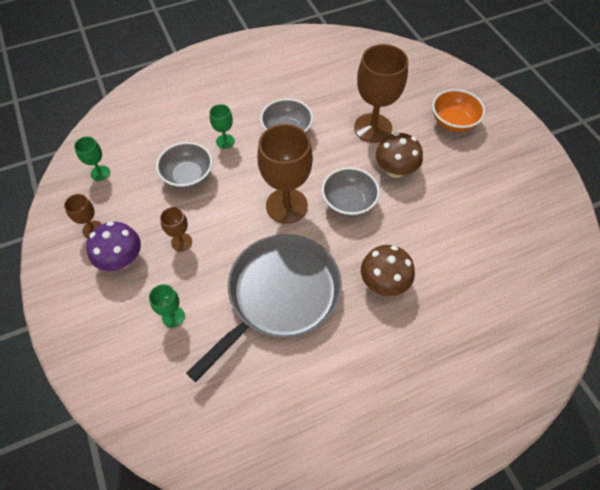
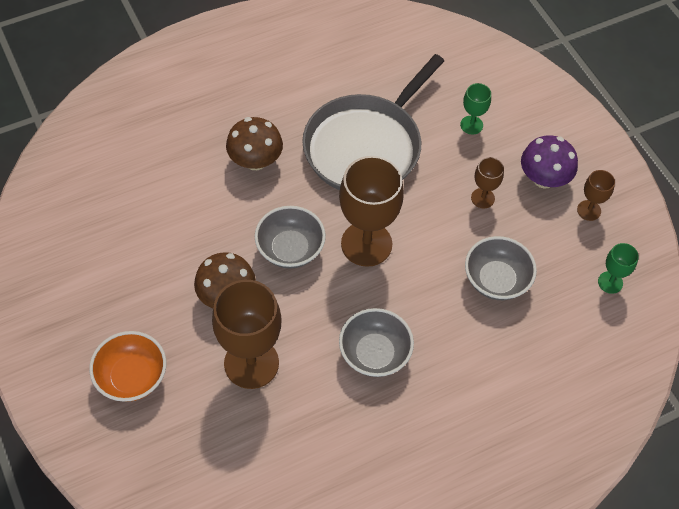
camera: 175 degrees right, 0 degrees up
green goblet [210,104,235,149] -> none

